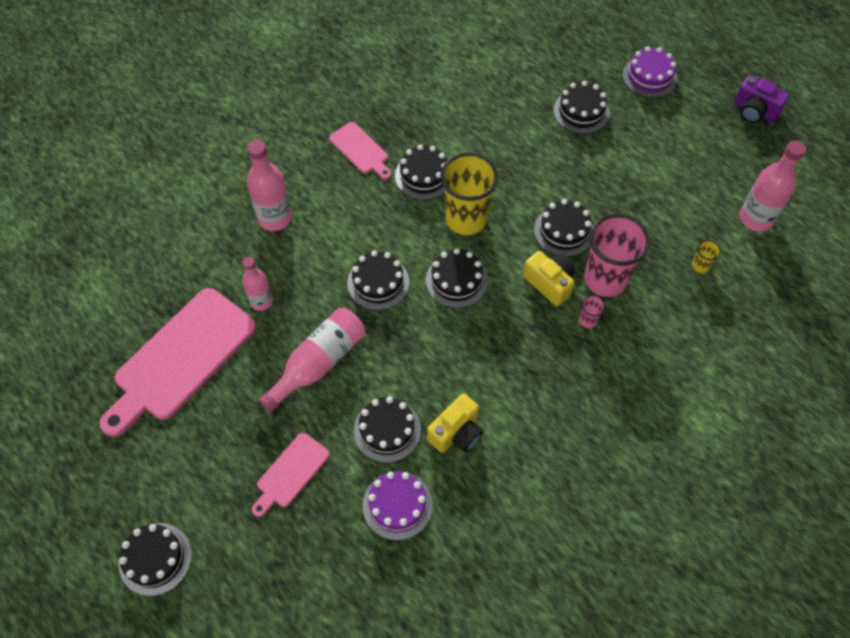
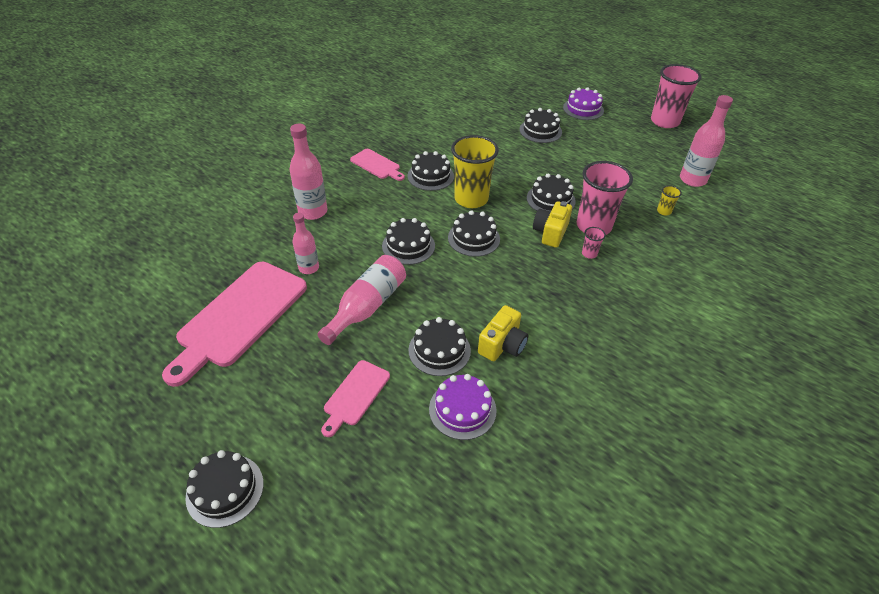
camera: 10 degrees left, 15 degrees down
yellow camera [523,251,575,306] -> yellow camera turned 105 degrees counterclockwise [533,201,572,248]
purple camera [734,75,789,123] -> pink cup [651,64,701,128]

